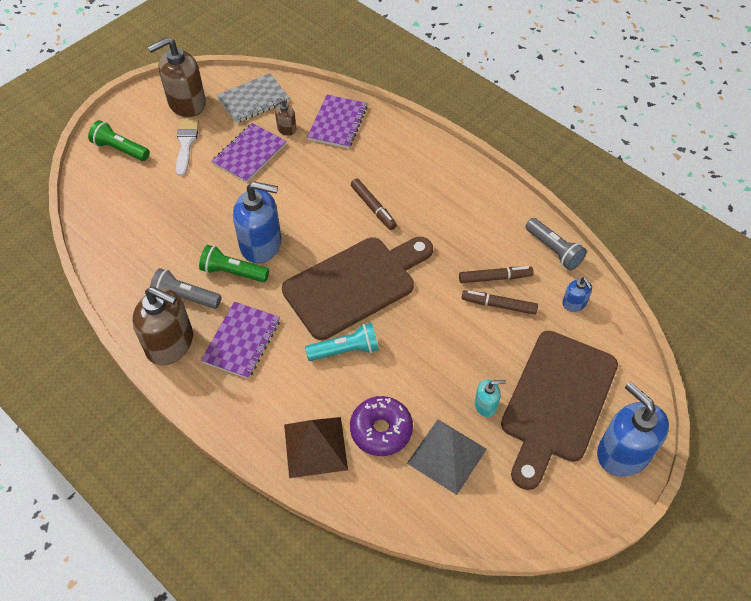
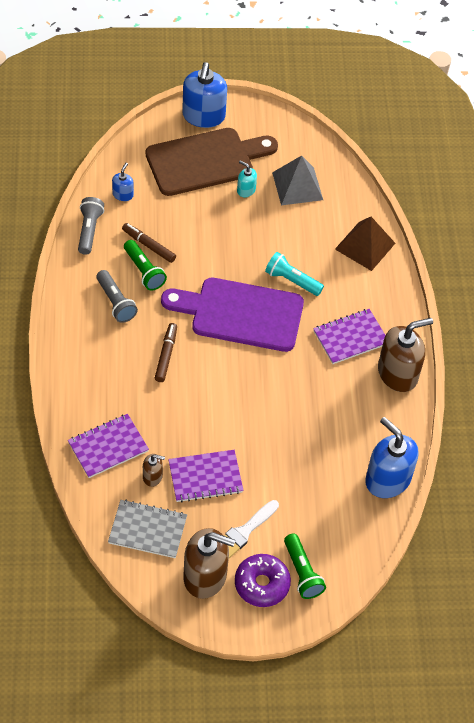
camera: 140 degrees left, 0 degrees up
brown soap dispenser [132,287,193,365] -> brown soap dispenser turned 90 degrees clockwise [378,318,433,392]
grey flashlight [150,268,221,309] -> grey flashlight moved to [96,270,138,323]
green flashlight [199,245,269,282] -> green flashlight moved to [124,240,167,291]
blue soap dispenser [233,181,281,263] -> blue soap dispenser moved to [365,417,419,498]
brown cutting board [282,237,433,340] -> purple cutting board [161,278,304,352]
purple donut [350,396,413,456] -> purple donut moved to [235,554,291,607]
brown marker [462,290,538,315] -> none

